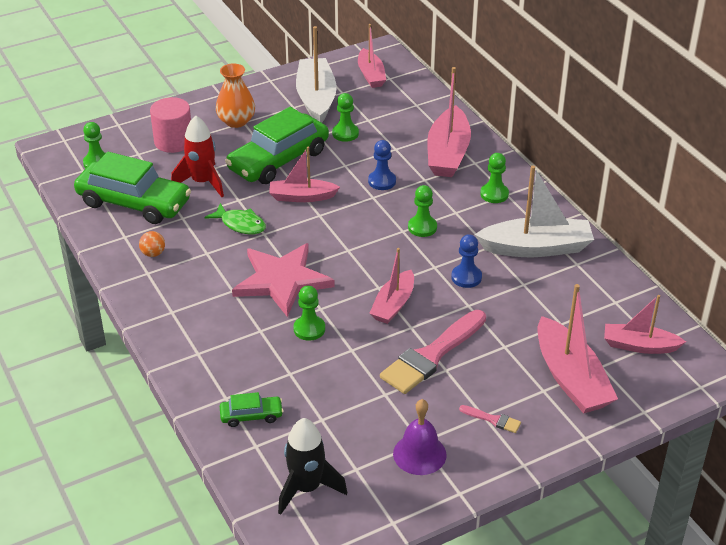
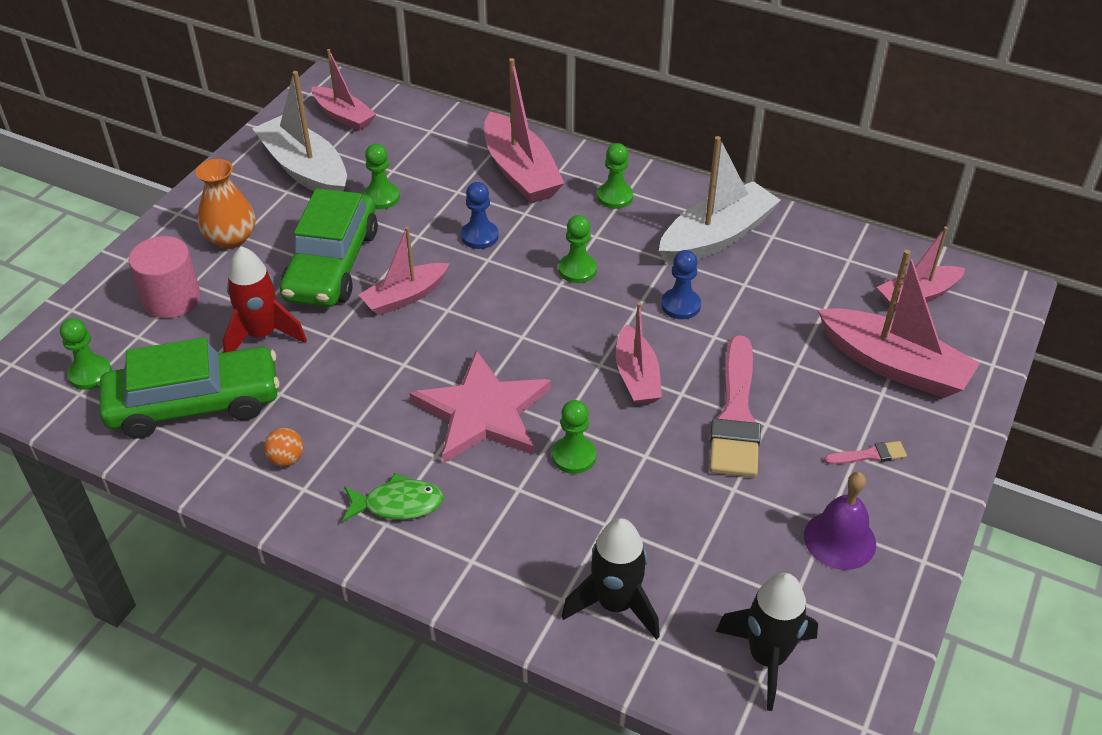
camera: 35 degrees left, 5 degrees up
green fish [205,203,266,234] -> green fish moved to [342,473,444,522]
green car [220,392,284,427] -> black rocket [562,518,660,640]

